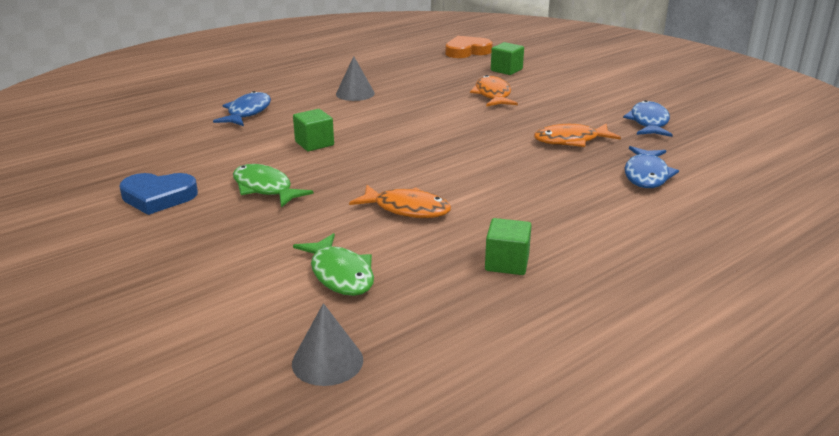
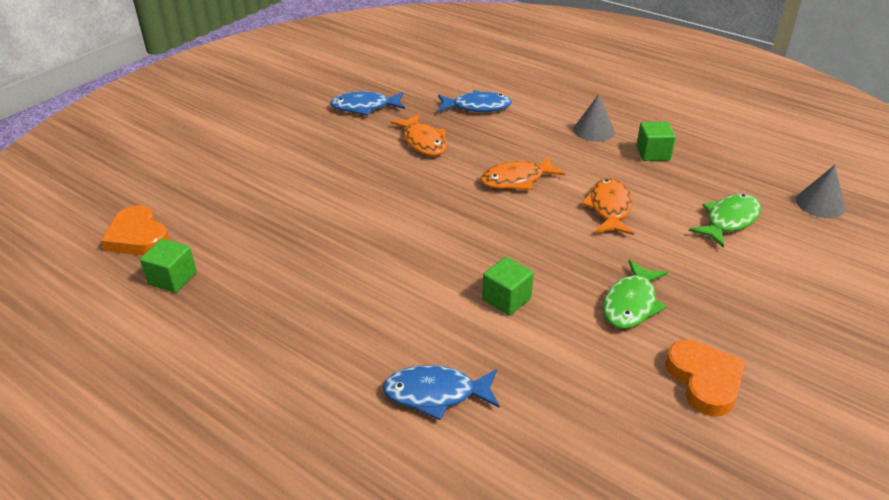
camera: 105 degrees left, 10 degrees up
blue heart [119,173,198,215] -> orange heart [665,340,746,417]
grey cone [336,56,375,101] -> grey cone moved to [573,94,615,142]
orange fish [470,75,518,106] -> orange fish moved to [480,156,565,190]
green cube [491,42,524,75] -> green cube moved to [140,239,197,293]

